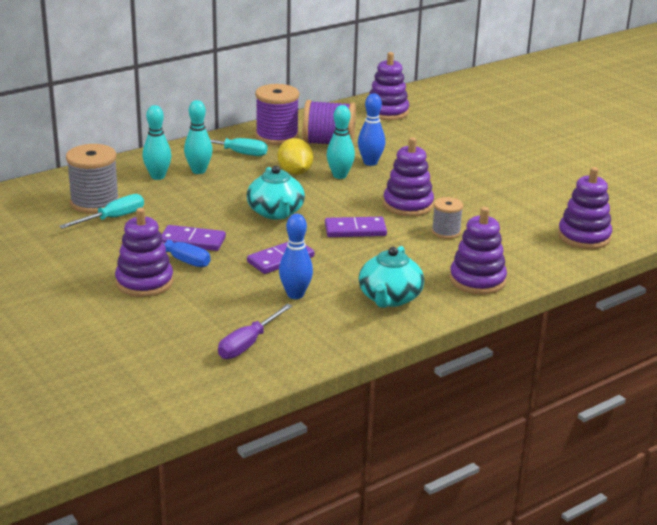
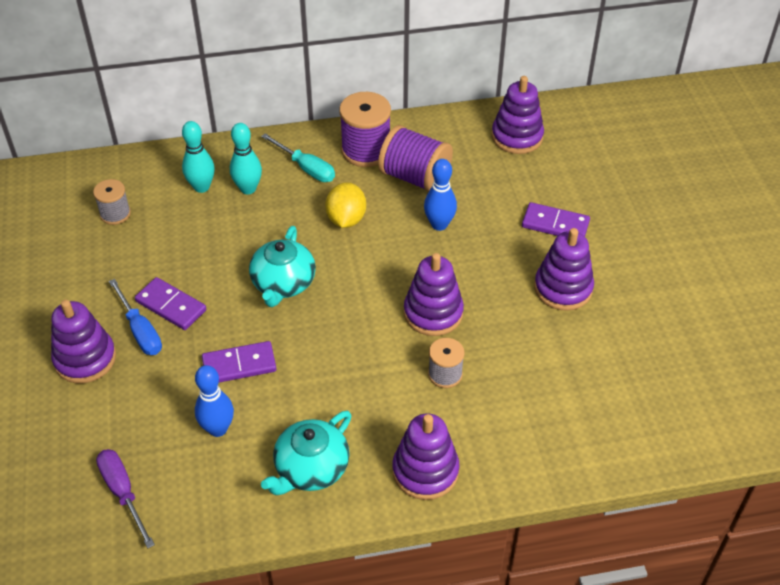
camera: 25 degrees right, 20 degrees up
turquoise screwdriver [59,194,144,229] -> none
grey spool [66,144,119,214] -> grey spool [93,179,131,225], size x0.58
purple screwdriver [218,304,293,359] -> purple screwdriver turned 90 degrees clockwise [96,449,155,548]
purple domino [325,217,387,237] -> purple domino moved to [522,202,590,236]
turquoise bowling pin [327,105,355,179] -> none
purple stacking toy [558,167,612,249] -> purple stacking toy moved to [534,228,594,311]

